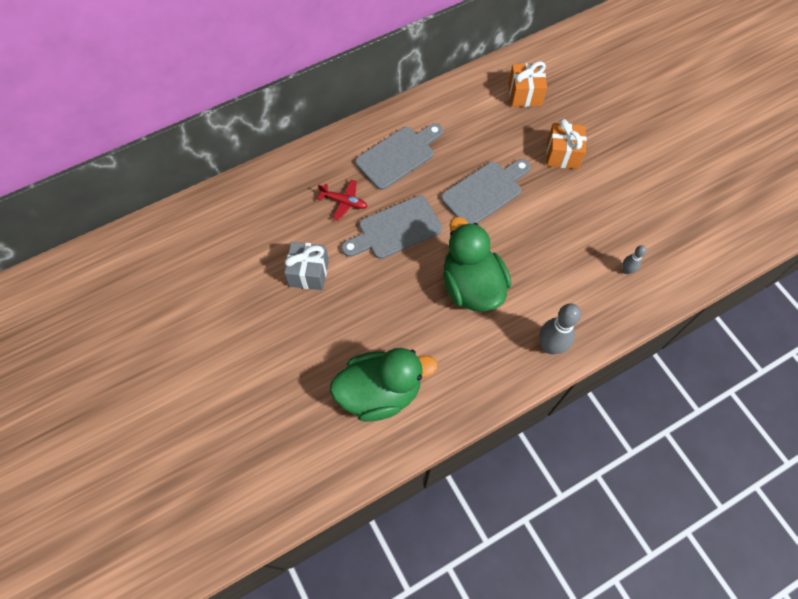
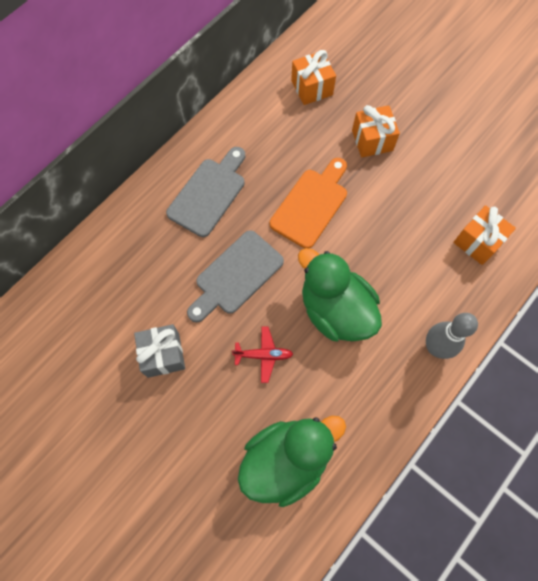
camera: 20 degrees left, 5 degrees up
red plane [317,179,368,221] -> red plane moved to [232,326,293,383]
grey cutting board [441,159,531,224] -> orange cutting board [270,158,347,248]
grey bowling pin [622,245,647,274] -> orange gift [453,205,516,265]

